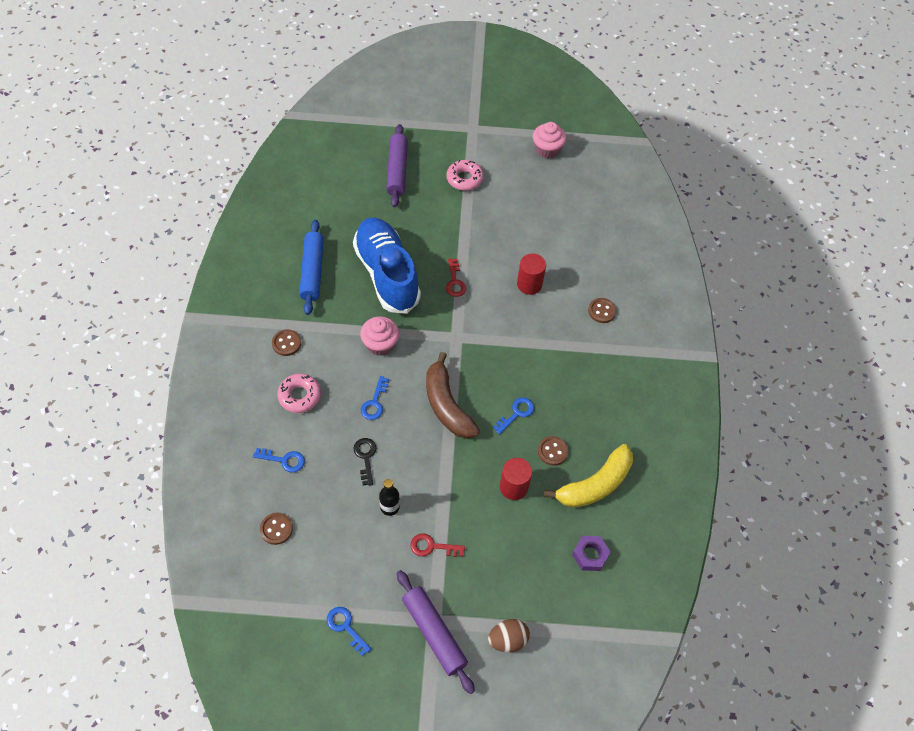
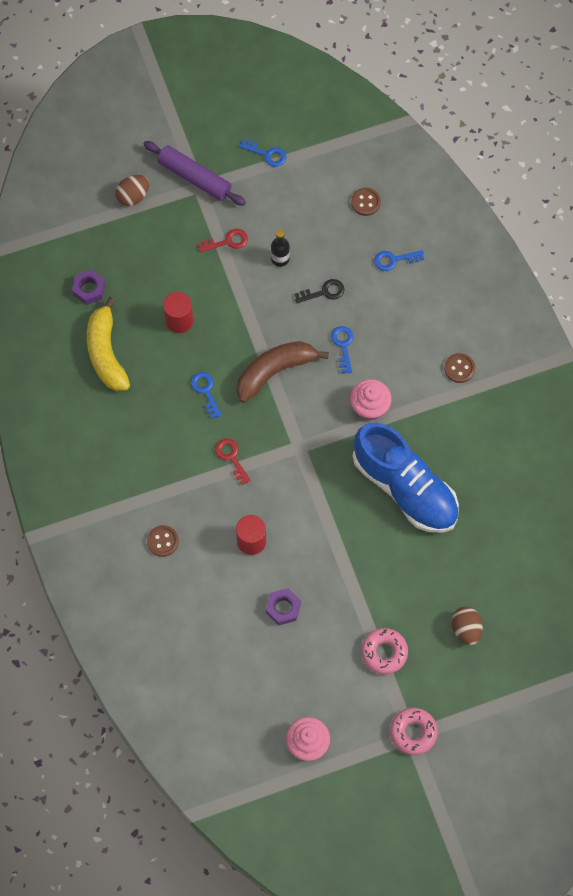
camera: 160 degrees right, 10 degrees up
pink donut [277,374,321,413] -> pink donut moved to [390,708,438,755]
blue rolling pin [299,220,324,315] -> none
black key [353,438,376,486] -> black key turned 75 degrees counterclockwise [295,279,345,303]
purple rolling pin [386,124,408,207] -> brown egg [452,607,483,646]
brown banana [426,352,480,438] -> brown banana turned 75 degrees counterclockwise [236,341,329,403]
red key [446,258,467,297] -> red key moved to [215,439,251,485]
blue key [493,397,534,434] -> blue key turned 135 degrees clockwise [191,372,222,419]
brown button [538,436,569,466] -> none
yellow banana [544,444,633,508] -> yellow banana turned 45 degrees counterclockwise [87,297,130,391]
none -> purple nut [266,588,301,625]

